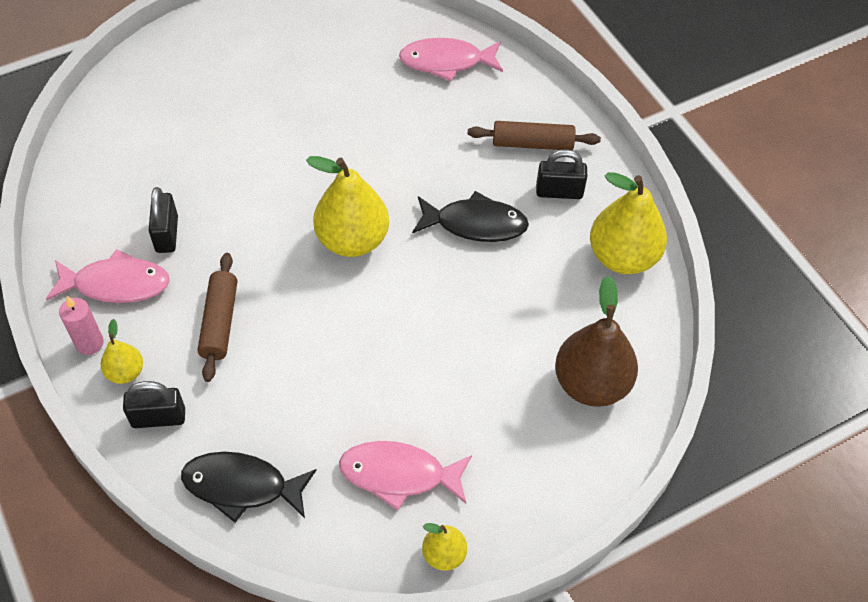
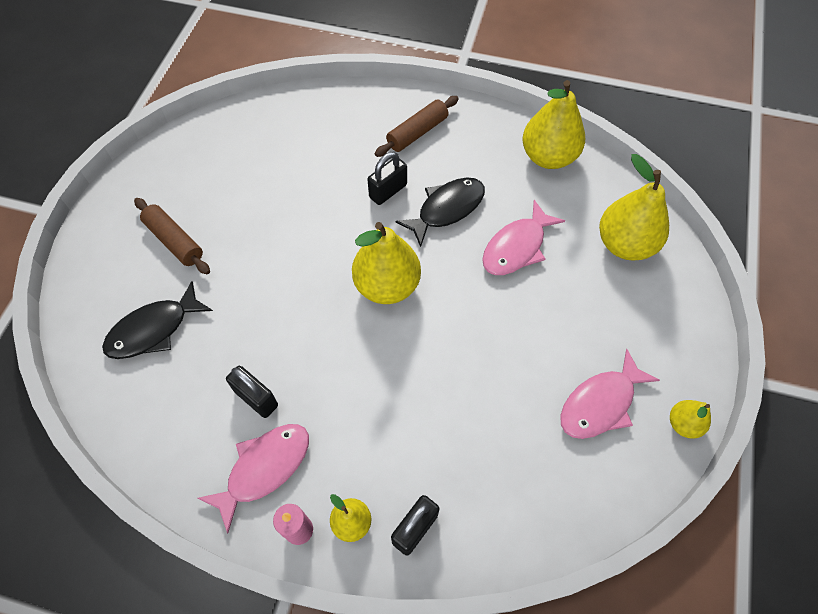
camera: 45 degrees left, 5 degrees up
black fish [181,452,317,523] -> black fish moved to [102,281,213,359]
brown rolling pin [197,253,237,382] -> brown rolling pin moved to [134,198,210,274]
pink fish [399,38,503,82] -> pink fish moved to [482,200,565,275]
black padlock [536,149,587,199] -> black padlock moved to [367,152,407,205]
brown pear [555,276,638,407] -> yellow pear [599,154,669,261]

